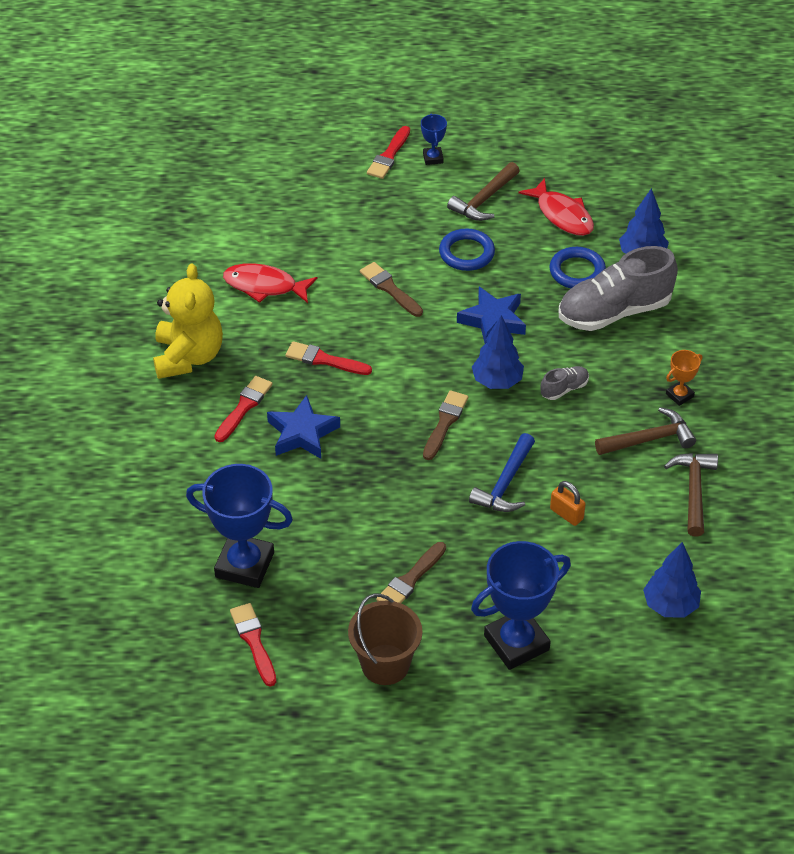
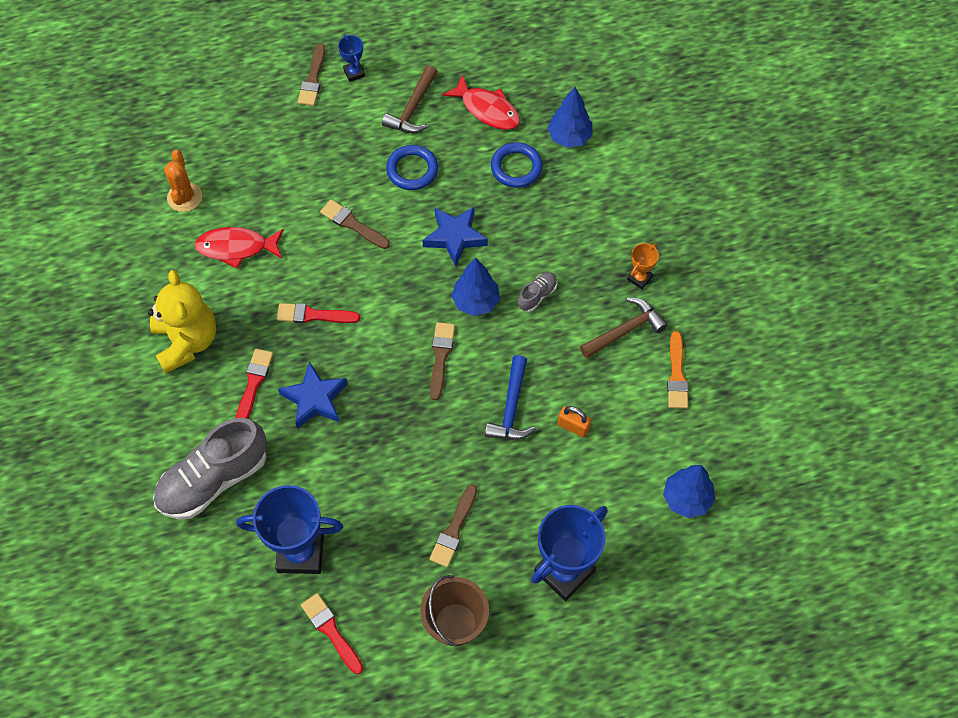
camera: 15 degrees left, 15 degrees up
red brush [367,126,410,179] -> brown brush [298,44,326,106]
grey shoe [559,246,678,331] -> grey shoe moved to [153,418,267,519]
brown hammer [664,453,718,537] -> orange brush [667,331,688,409]
none -> orange cactus [164,150,202,212]

